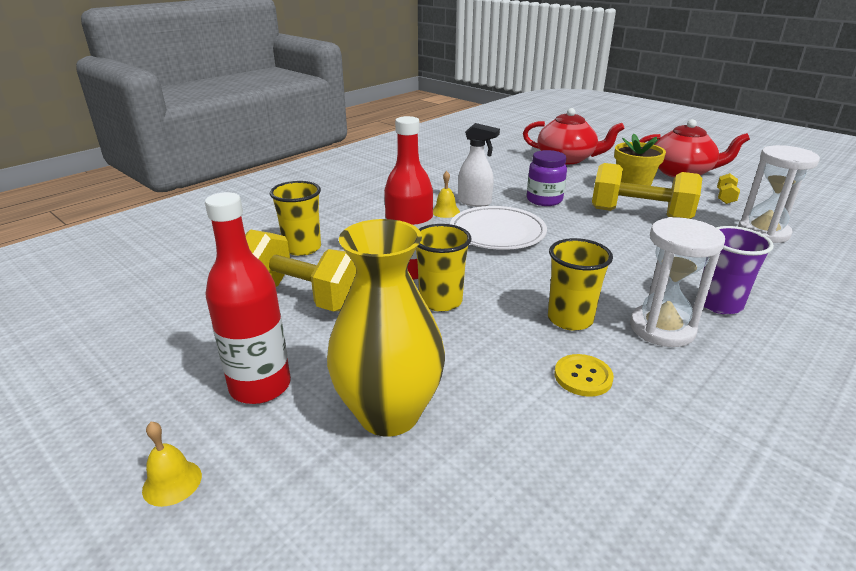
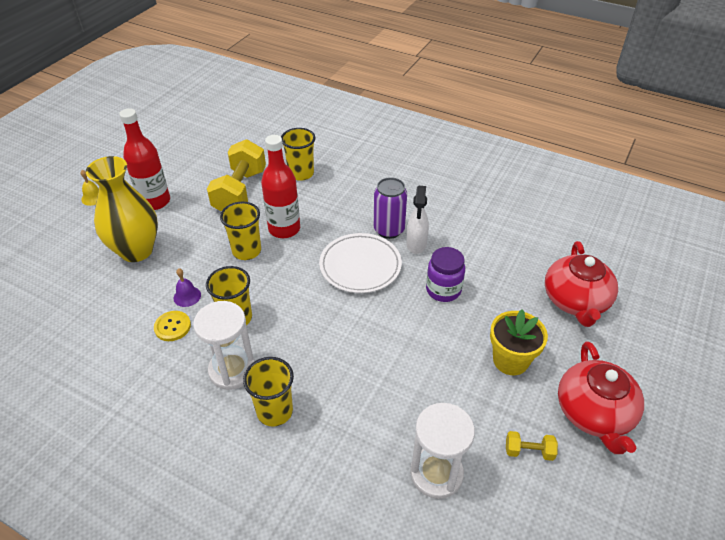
camera: 75 degrees right, 15 degrees up
yellow bell [433,171,460,218] -> purple can [374,177,407,239]
yellow dumbbell [592,163,702,219] -> none
purple cup [700,226,774,314] -> yellow cup [243,357,294,427]
none -> purple bell [174,268,201,307]

